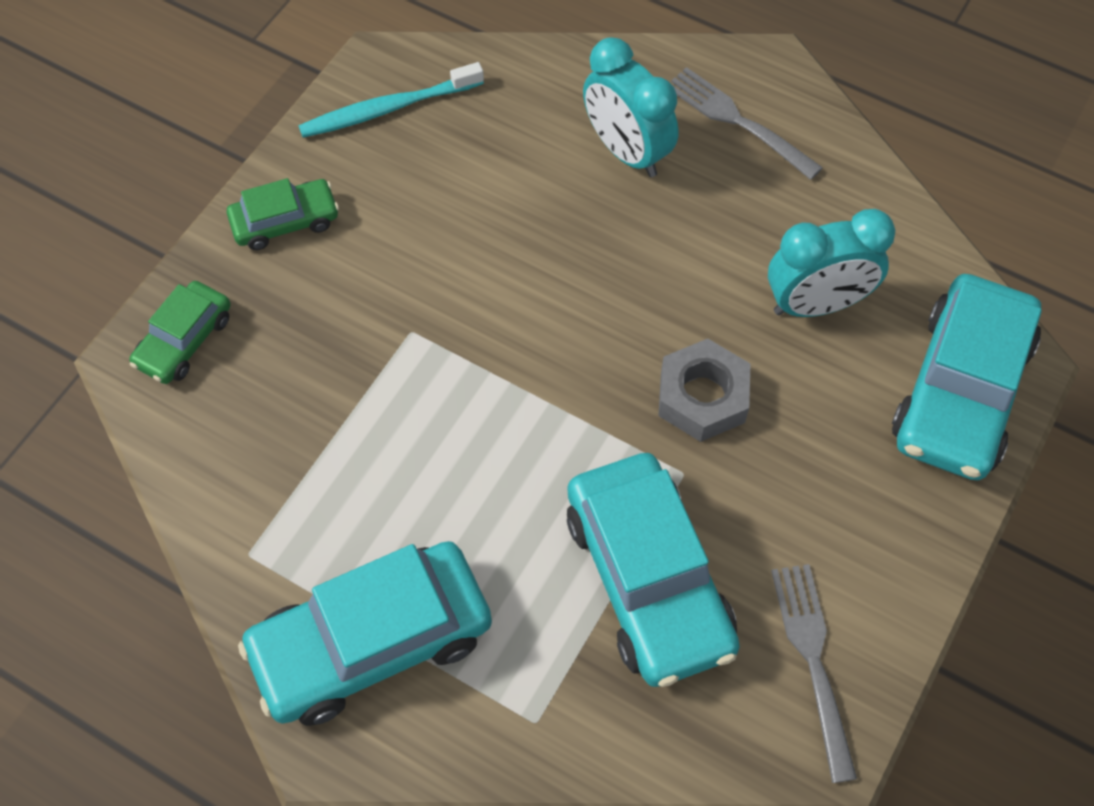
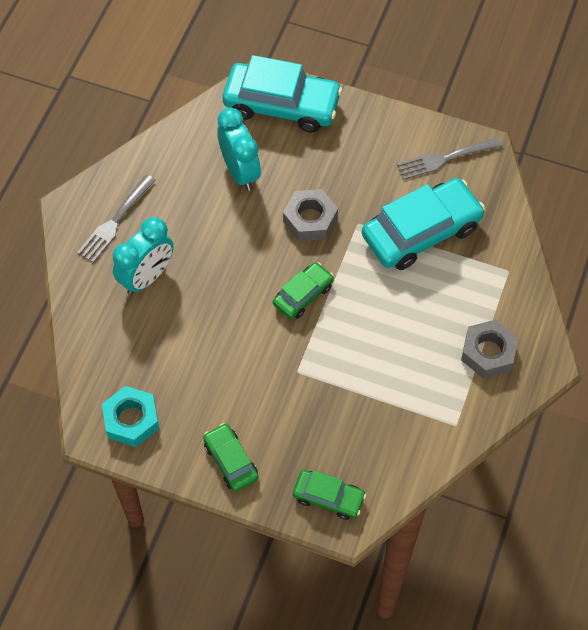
camera: 100 degrees left, 0 degrees up
turquoise car [238,541,492,726] -> grey nut [461,319,518,378]
turquoise toothbrush [298,62,484,138] -> turquoise nut [102,386,159,447]
none -> green car [273,262,334,319]

